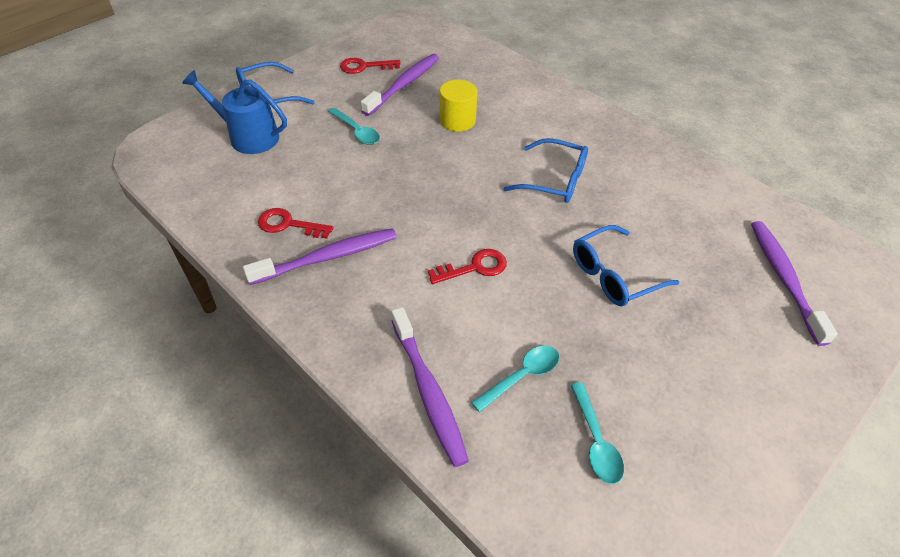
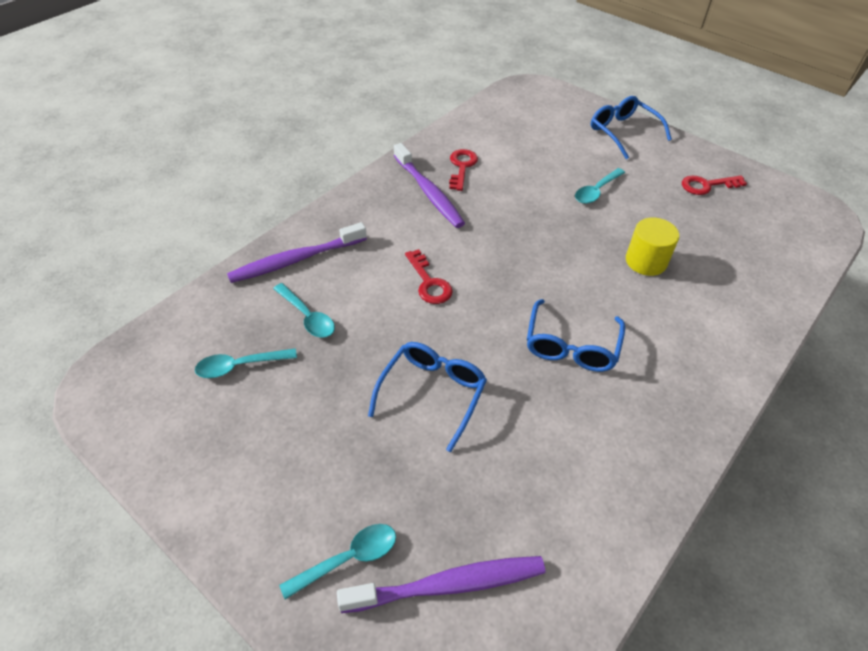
camera: 85 degrees right, 0 degrees up
blue watering can [182,70,287,154] -> none
red key [340,58,401,74] -> red key turned 90 degrees counterclockwise [682,176,747,195]
purple toothbrush [361,54,439,116] -> none
blue glasses [573,225,679,306] -> blue glasses turned 60 degrees clockwise [368,342,487,452]
none -> turquoise spoon [279,524,396,599]

